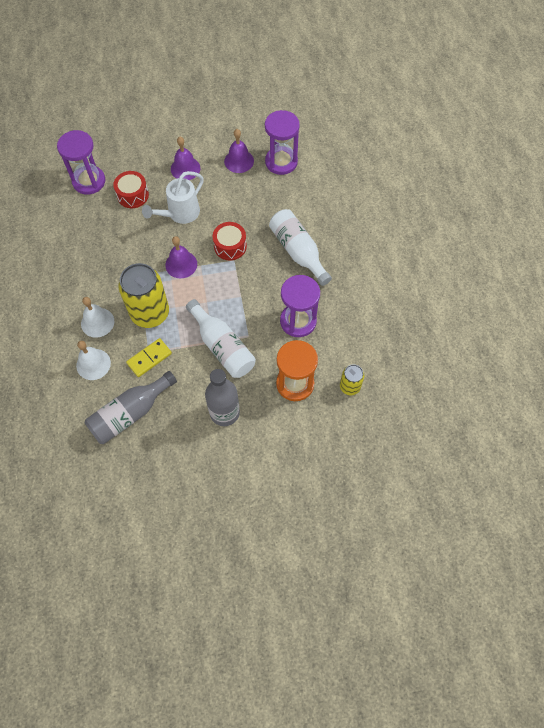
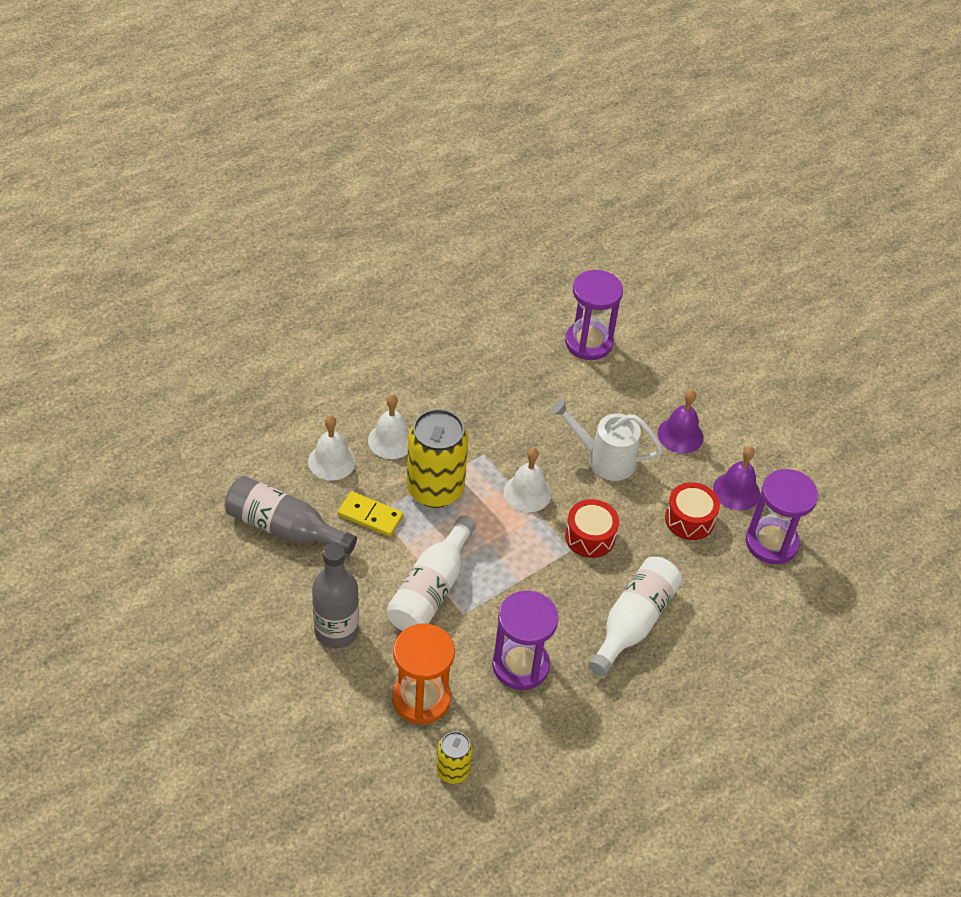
camera: 60 degrees right, 15 degrees down
red drum [113,171,149,208] -> red drum moved to [665,482,720,540]
purple bell [165,236,197,278] -> white bell [504,448,552,512]

